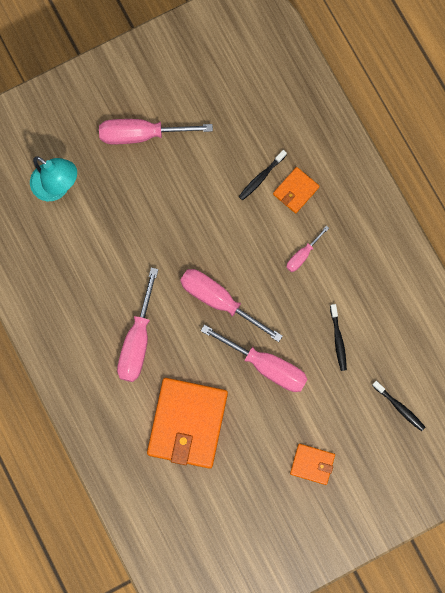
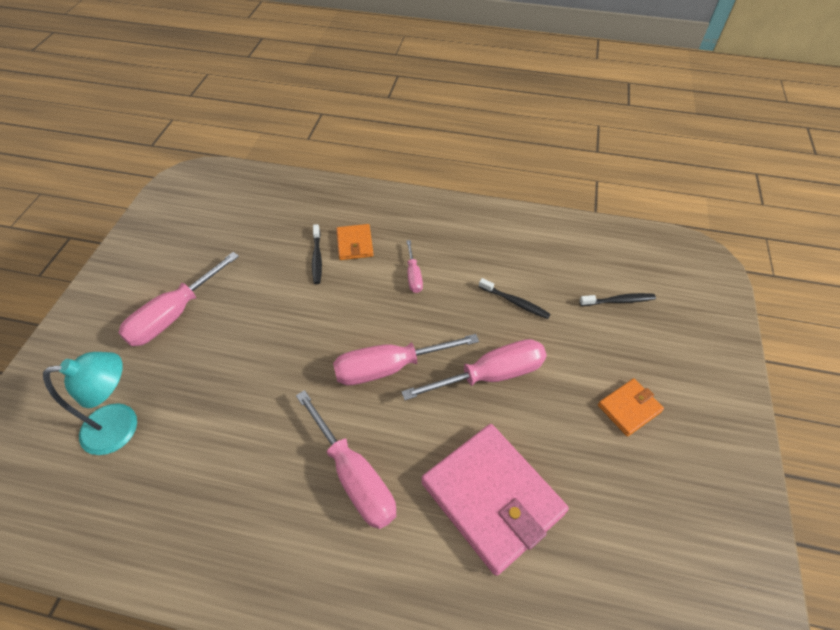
camera: 50 degrees left, 25 degrees down
orange wallet [147,378,228,469] -> pink wallet [421,424,569,576]

